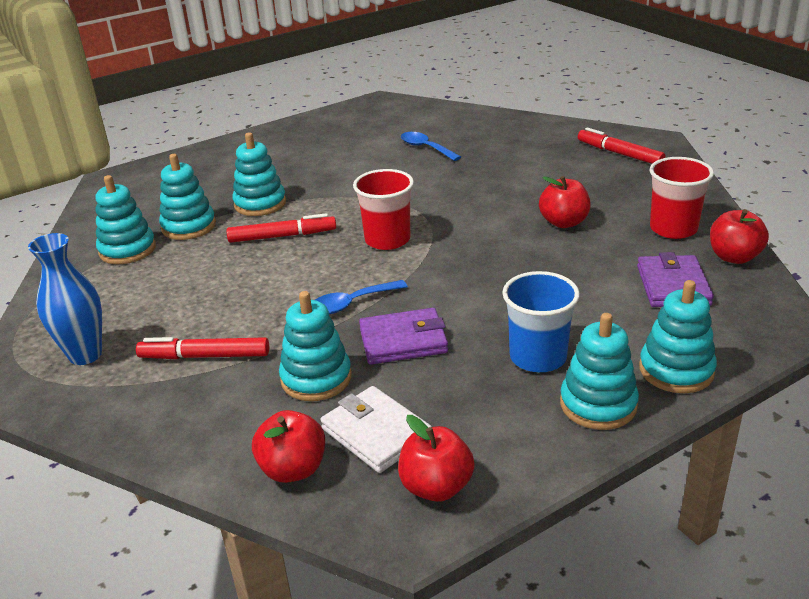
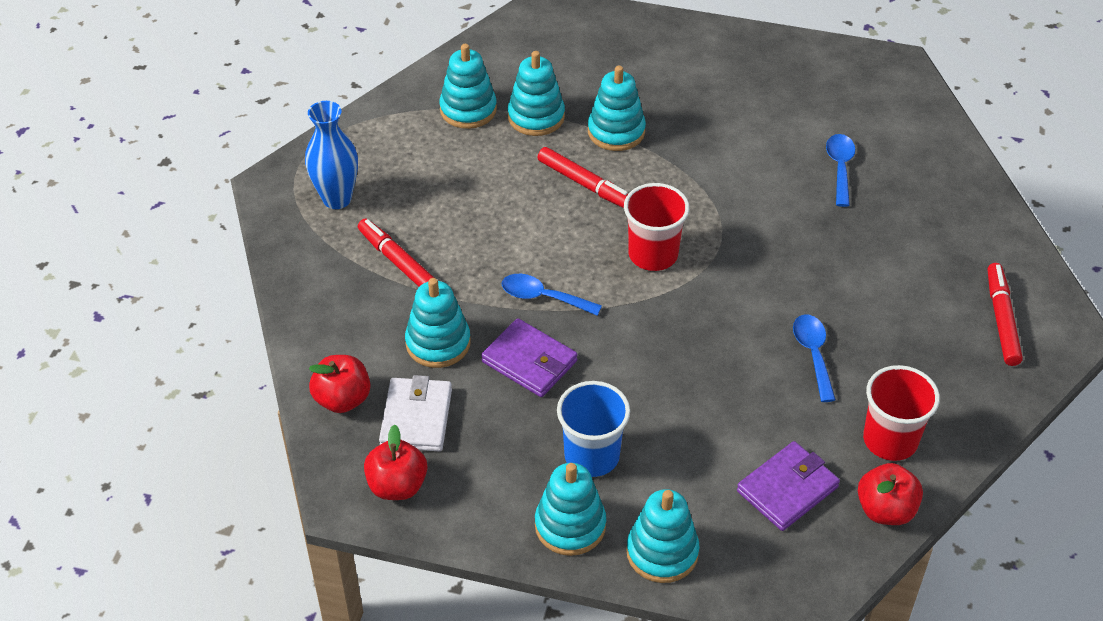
camera: 45 degrees right, 15 degrees up
red apple [539,176,591,228] -> blue spoon [793,314,836,402]

